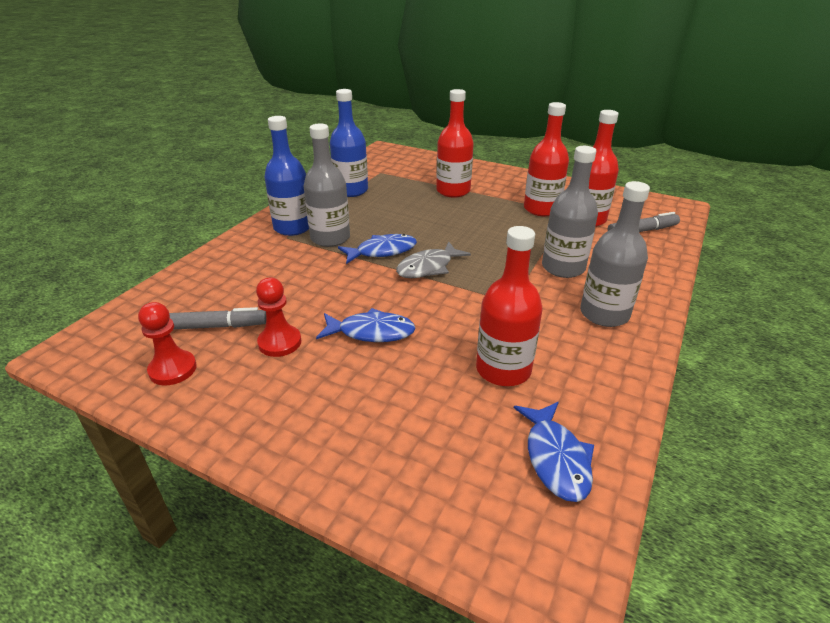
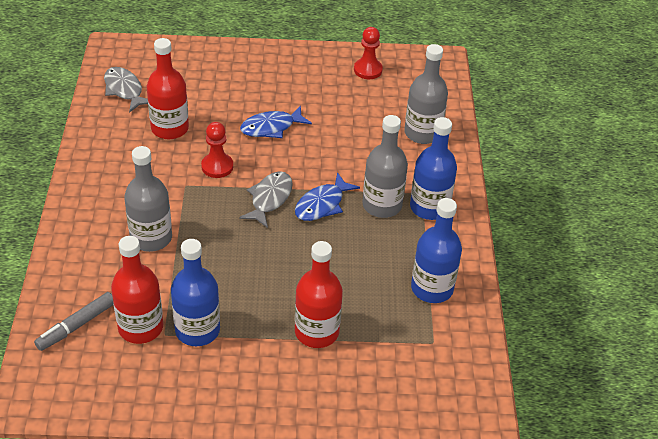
camera: 150 degrees right, 10 degrees up
grey marker [169,307,266,329] -> none
red pawn [256,277,301,357] -> red pawn moved to [201,122,233,178]
blue fish [514,402,594,502] -> grey fish [104,67,148,113]
red bottle [524,102,569,216] -> blue bottle [171,239,220,346]
grey bottle [580,181,650,327] -> grey bottle moved to [404,44,448,144]

